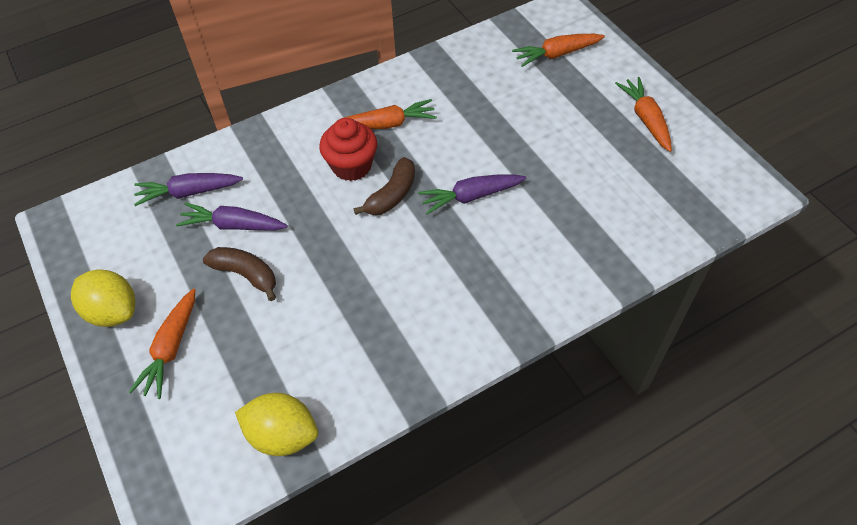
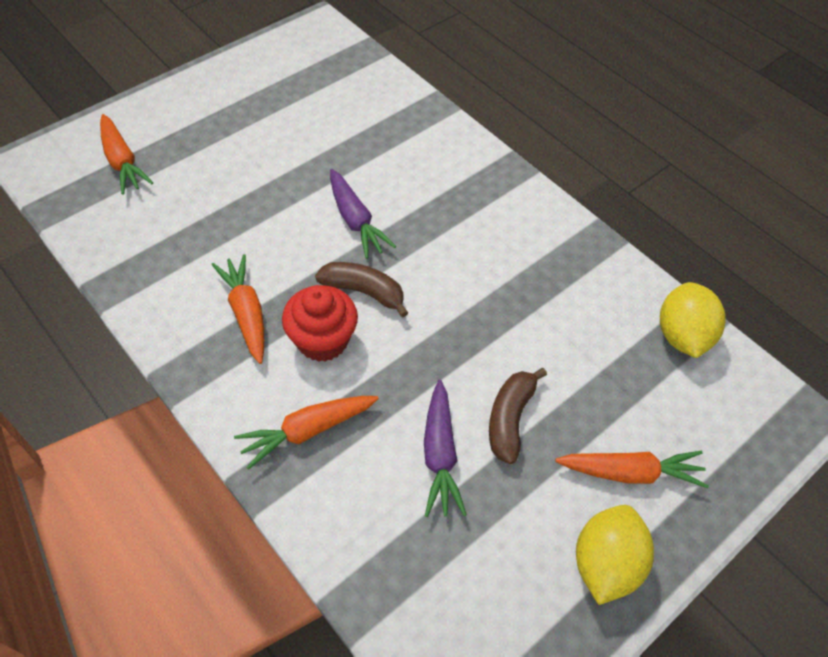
camera: 105 degrees left, 0 degrees up
purple carrot [134,173,243,206] -> none
orange carrot [615,77,672,152] -> orange carrot moved to [234,396,379,470]

